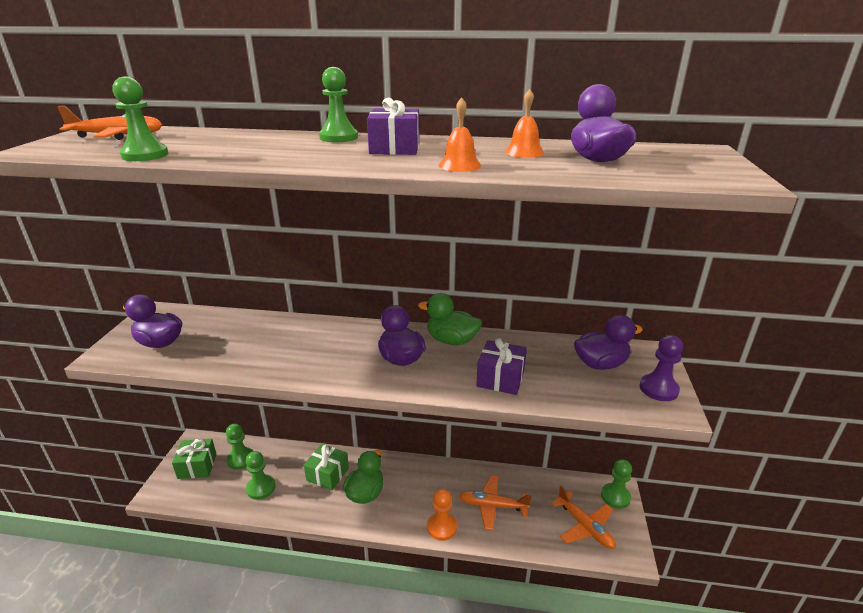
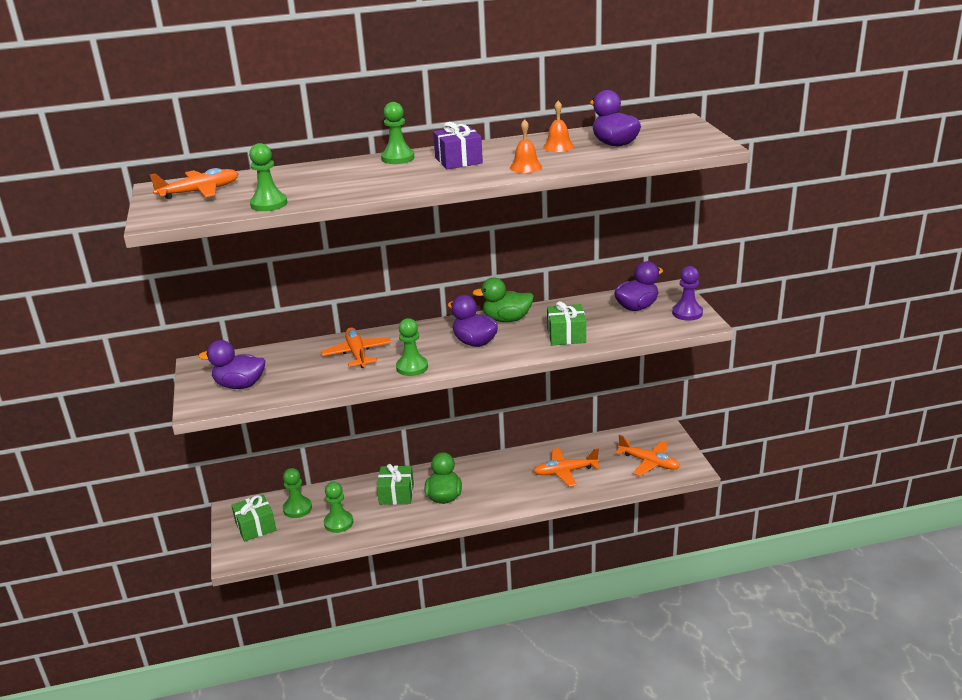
camera: 20 degrees left, 0 degrees up
orange pawn [427,489,457,541] -> none
purple gift [476,338,527,395] -> green gift [547,301,586,345]
green pawn [601,459,632,509] -> green pawn moved to [396,318,428,376]
none -> orange plane [321,327,392,368]

